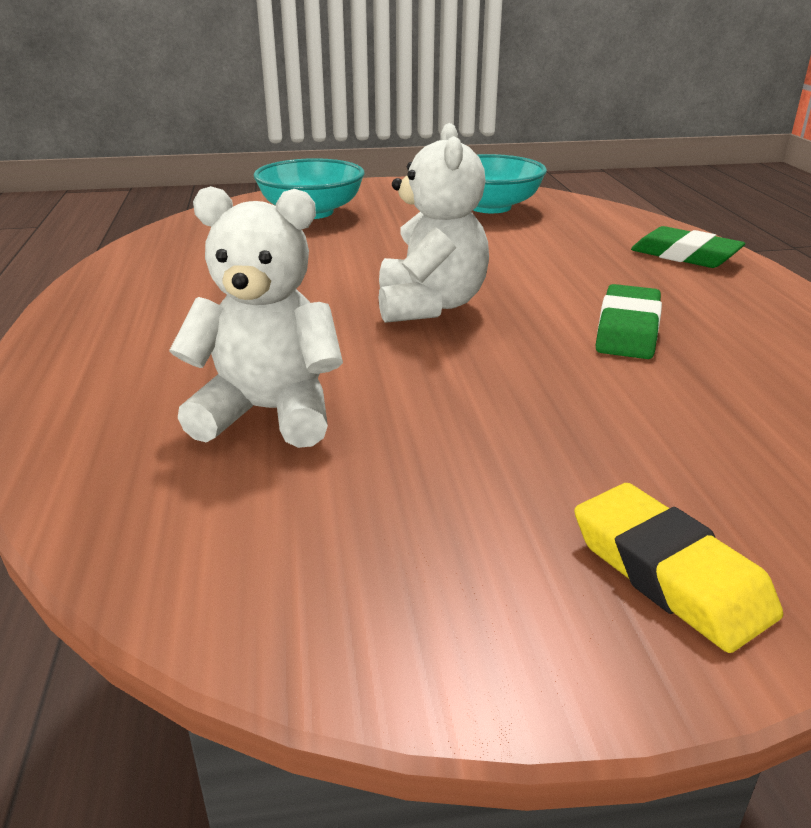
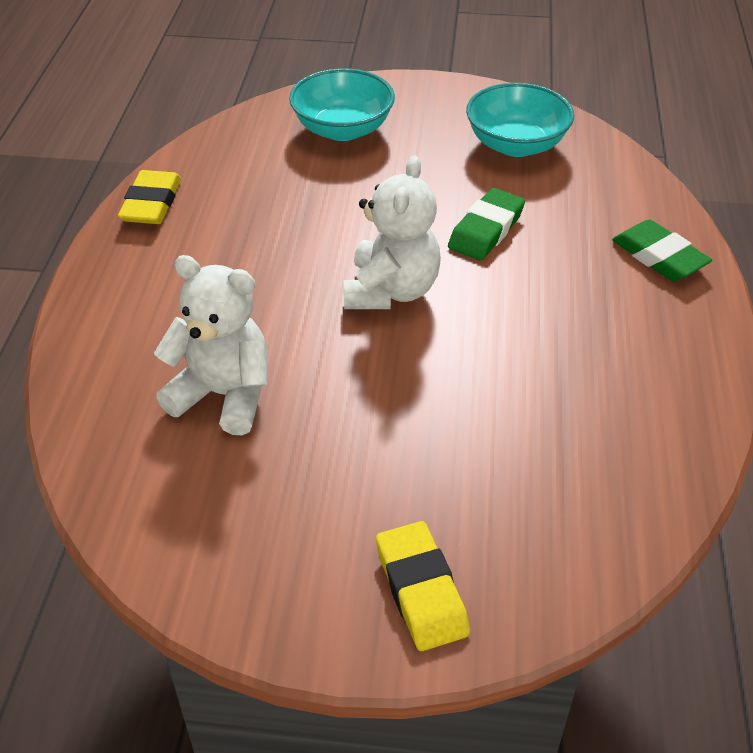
camera: 15 degrees right, 15 degrees up
green eraser [596,284,662,359] -> green eraser moved to [448,188,525,260]
none -> yellow eraser [118,170,181,224]

